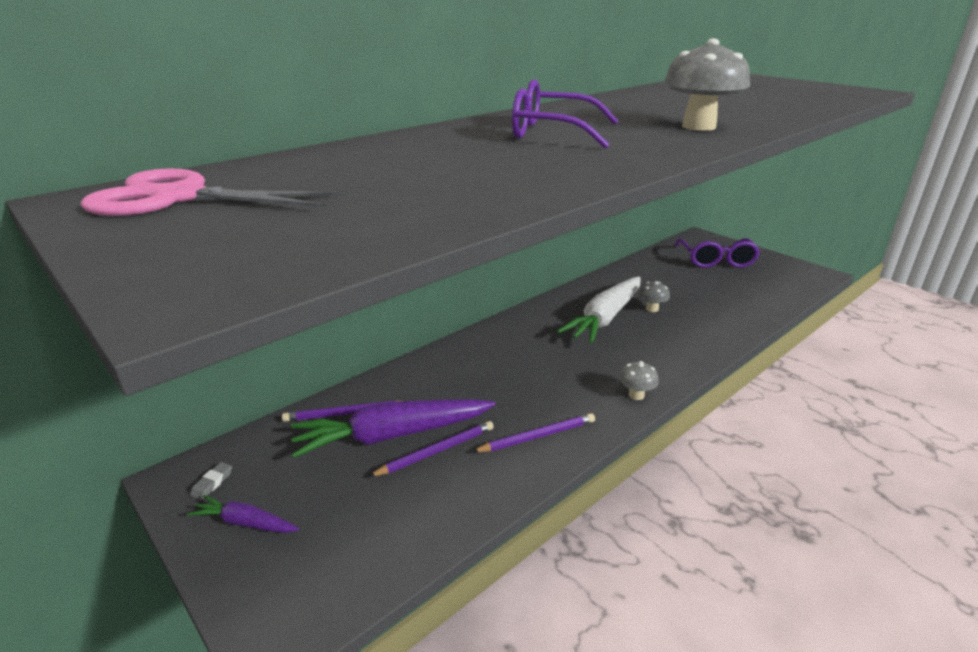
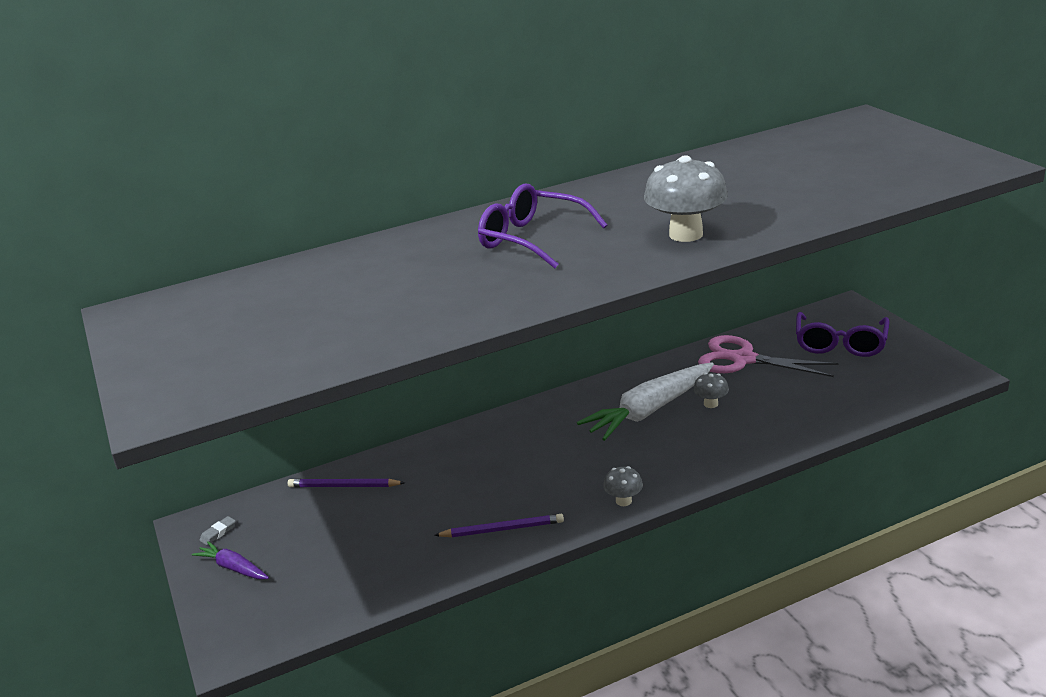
camera: 20 degrees right, 0 degrees up
pink scissors [81,168,344,216] -> pink scissors moved to [698,335,839,377]
purple carrot [291,399,495,458] -> none
purple pencil [368,421,494,477] -> none

